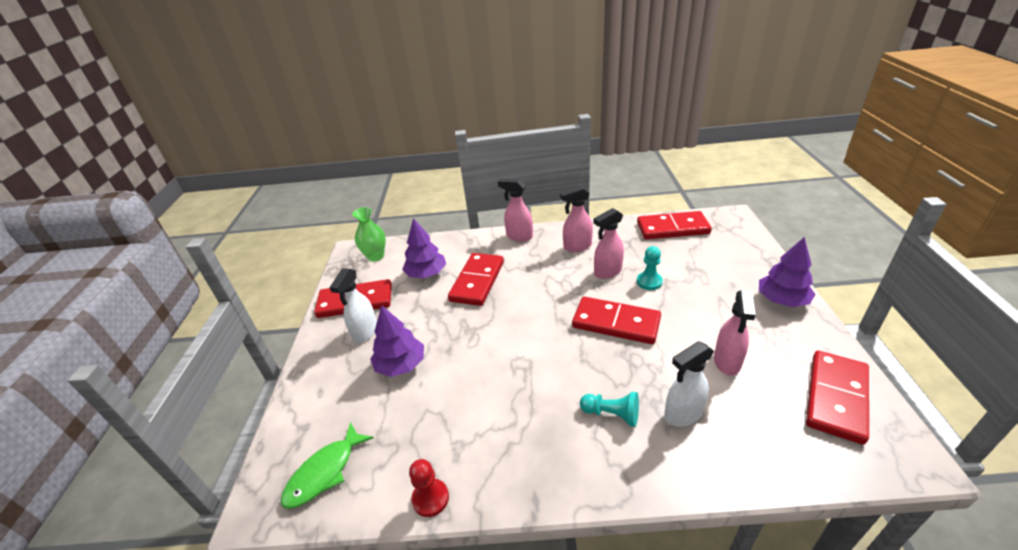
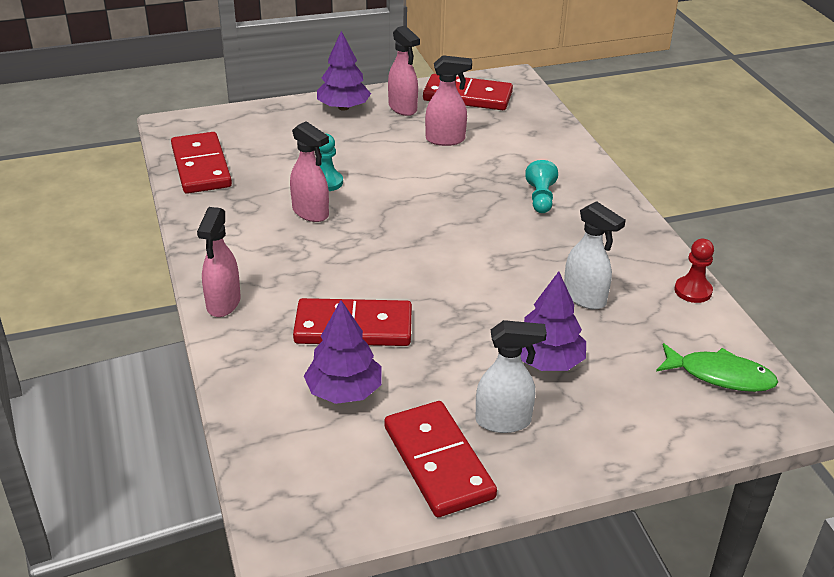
camera: 110 degrees left, 0 degrees up
green vase [352,207,386,261] -> none
pink spray bottle [560,186,593,252] -> pink spray bottle moved to [388,25,420,116]
red domino [572,297,661,344] -> none
white spray bottle [664,341,714,427] -> white spray bottle moved to [564,201,626,309]

